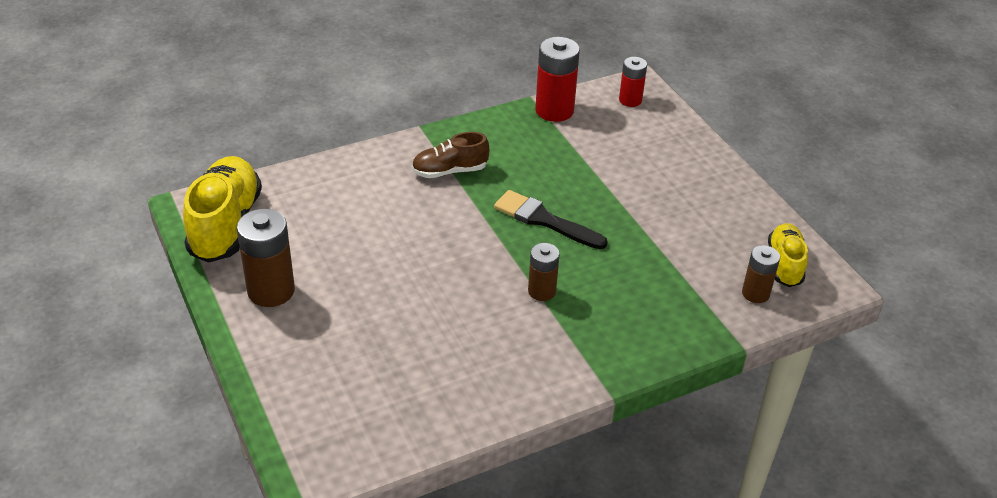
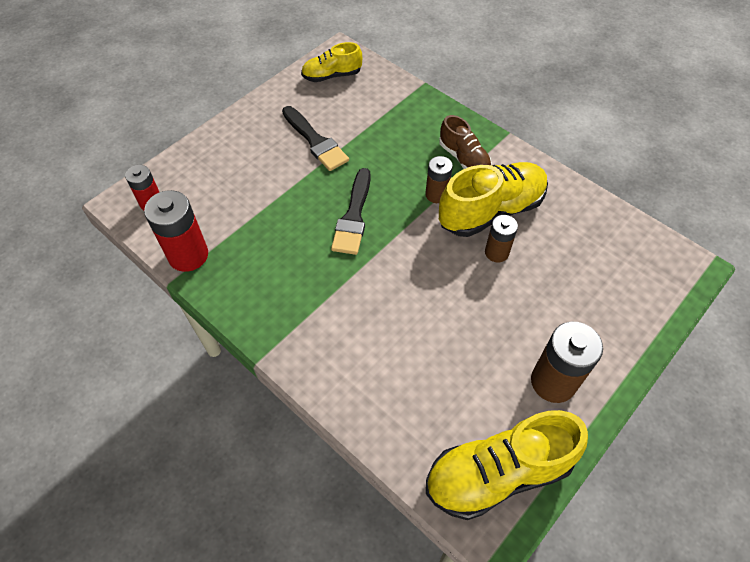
camera: 110 degrees left, 15 degrees up
brown shoe [412,132,489,178] -> brown shoe moved to [439,115,492,169]
brown battery [742,245,780,303] -> brown battery moved to [485,215,518,262]
none -> black brush [282,106,349,171]
none -> yellow shoe [439,162,548,237]

